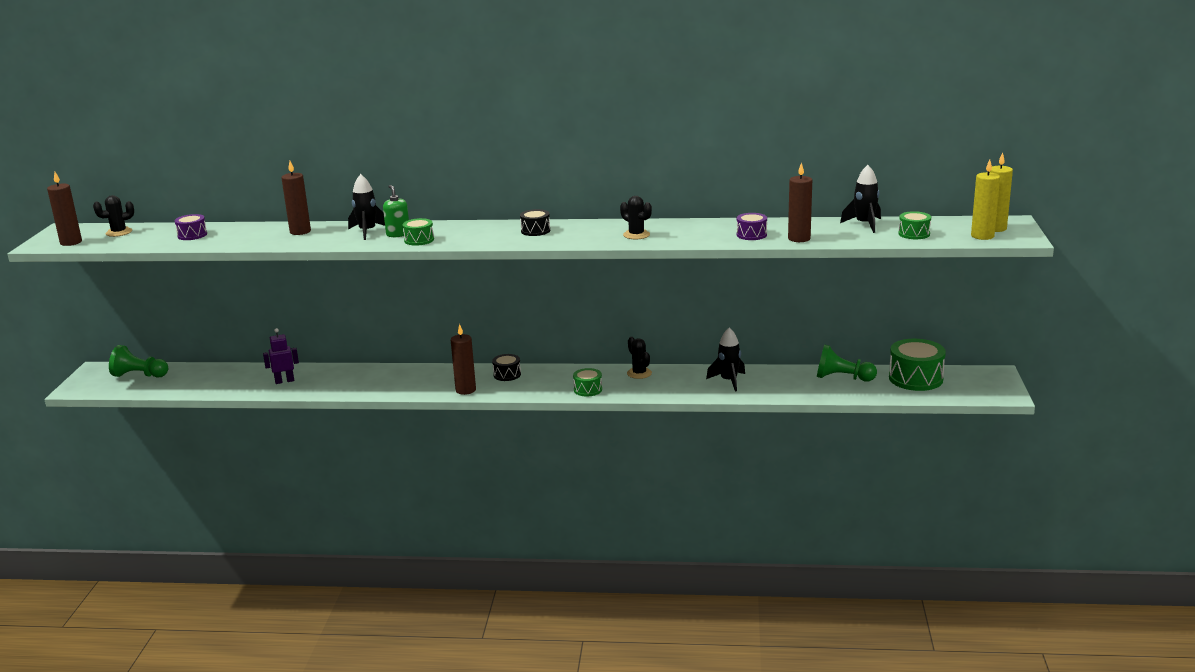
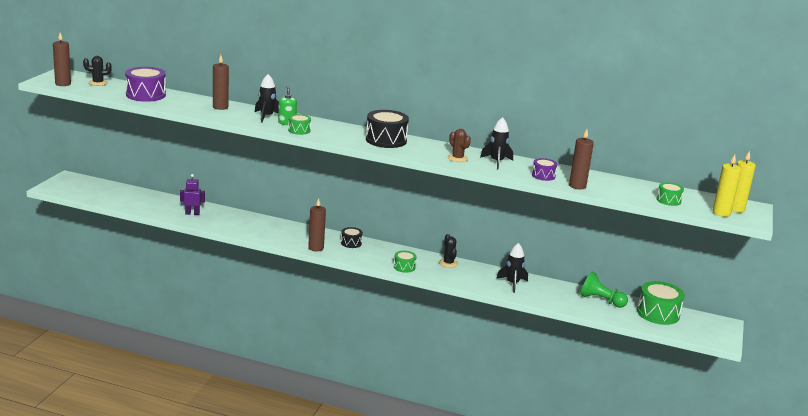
camera: 10 degrees right, 0 degrees up
green pawn [109,345,168,377] -> none
purple drum [174,214,207,240] -> purple drum [125,67,166,102], size x1.84
black drum [520,209,550,236] -> black drum [366,110,409,148], size x1.84
black cactus [620,196,652,239] -> brown cactus [448,129,471,162]
black rocket [840,165,881,233] -> black rocket moved to [480,117,513,170]

